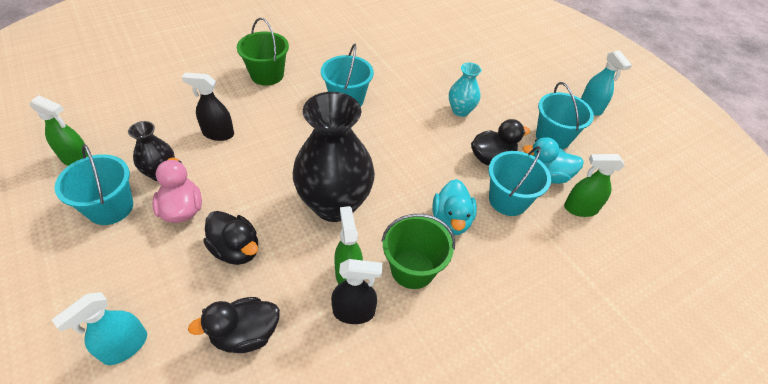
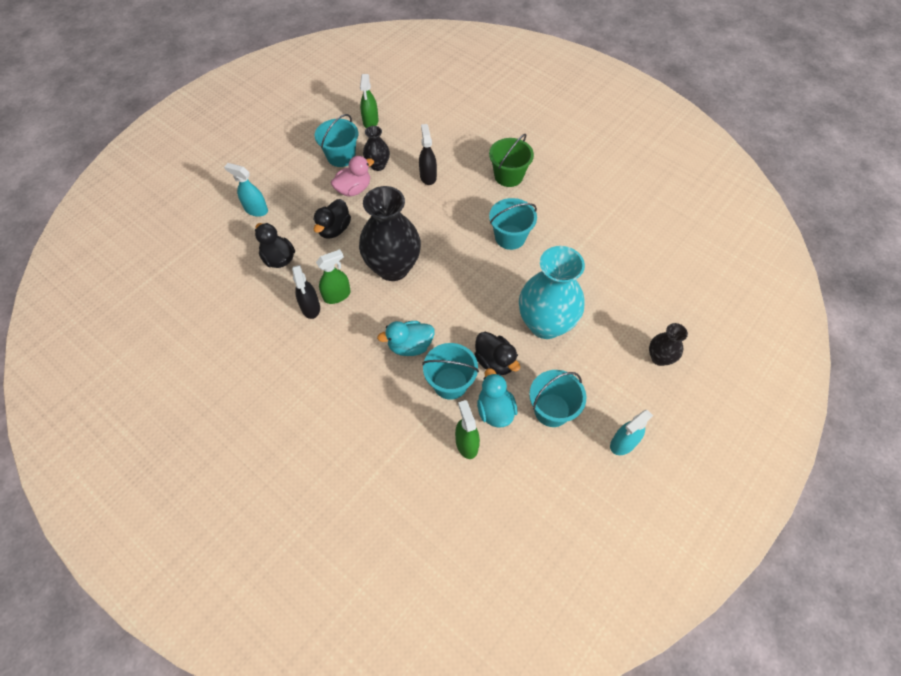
camera: 75 degrees right, 10 degrees up
green bucket [382,214,455,289] -> none
turquoise vase [449,63,482,117] -> turquoise vase [519,246,585,339], size x2.01
none -> black vase [649,323,688,366]

